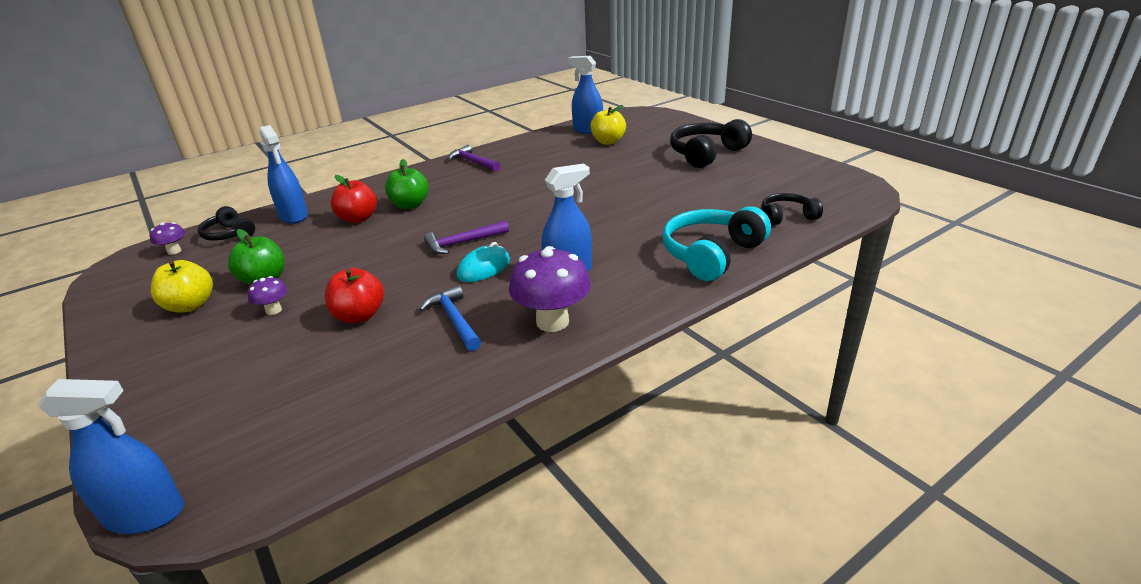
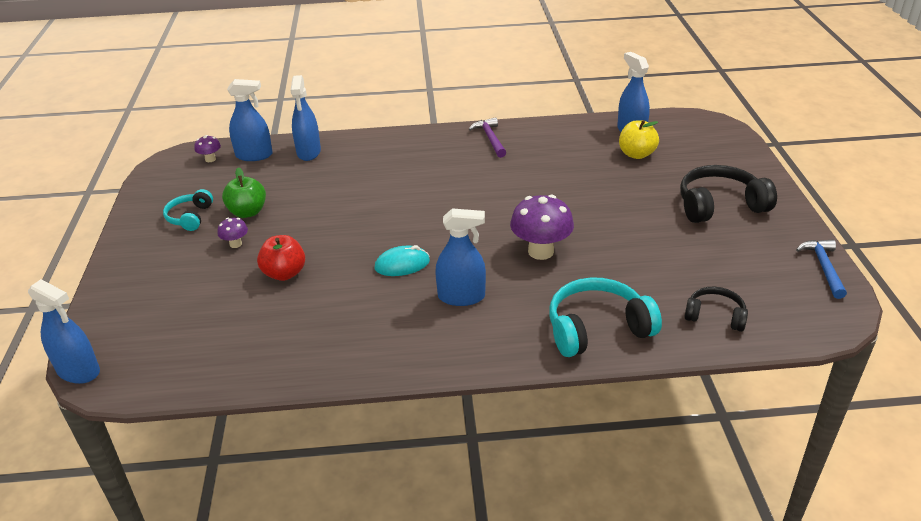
camera: 30 degrees right, 5 degrees up
yellow apple [151,260,213,313] -> turquoise headphones [163,189,213,231]
black headphones [198,206,255,241] -> blue spray bottle [227,79,273,161]
red apple [331,175,377,223] -> none
green apple [385,159,429,209] -> none
blue hammer [419,285,481,351] -> blue hammer moved to [796,239,847,299]
purple hammer [424,220,509,254] -> none
purple mushroom [509,246,591,332] -> purple mushroom moved to [510,194,574,260]

